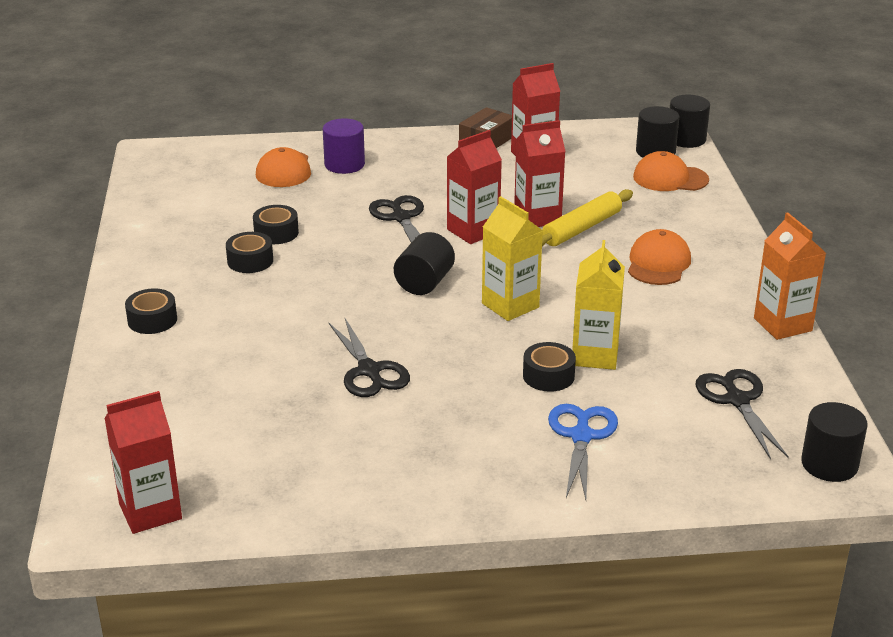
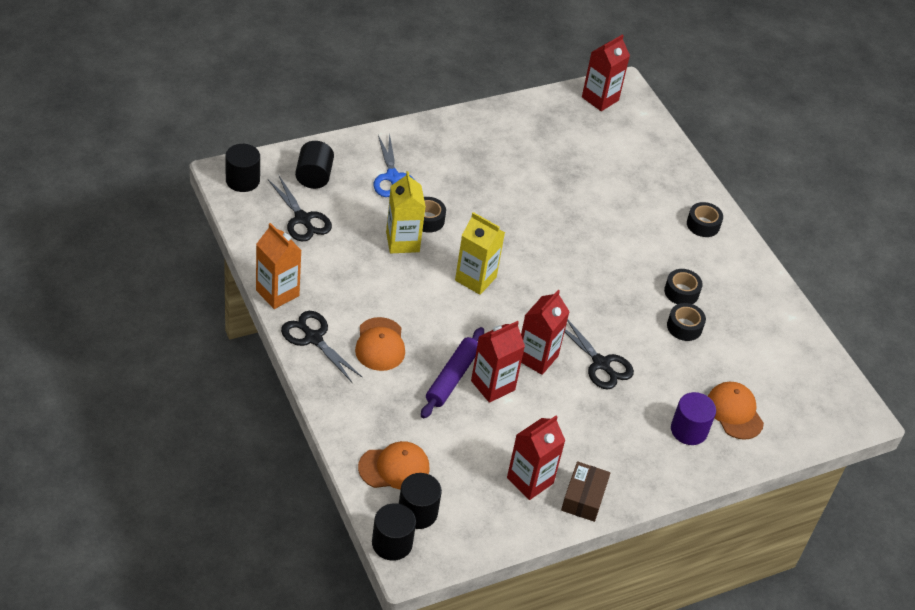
camera: 155 degrees right, 15 degrees up
black scissors [329,318,410,397] -> black scissors moved to [281,311,363,383]
black cylinder [394,232,455,295] -> black cylinder moved to [295,141,334,189]
yellow rolling pin [542,189,633,246] -> purple rolling pin [421,327,484,419]

